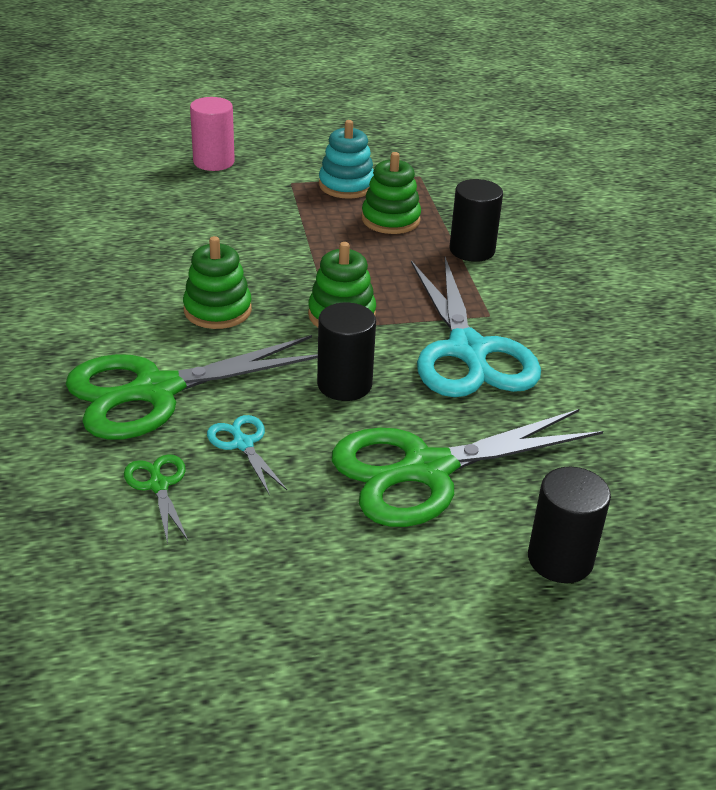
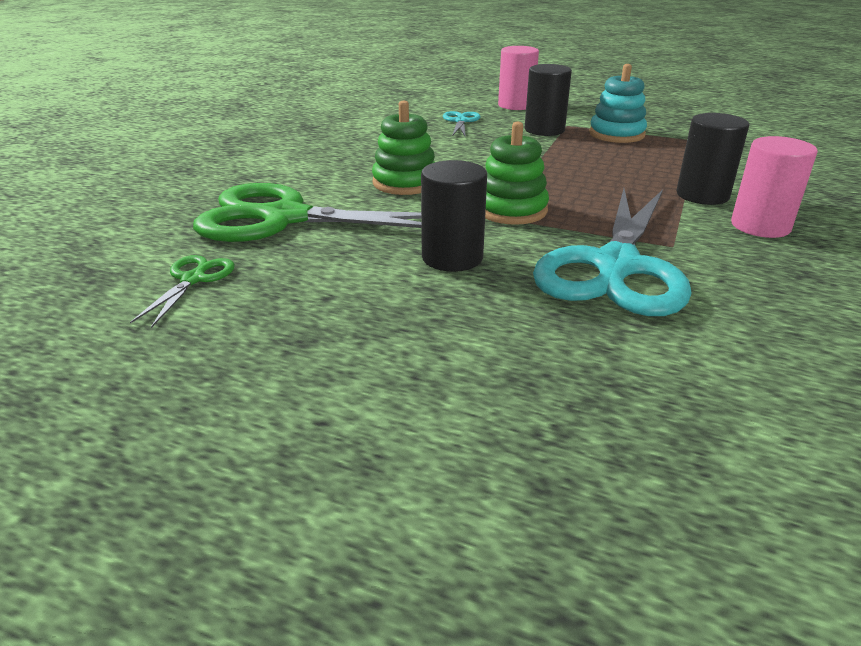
camera: 35 degrees right, 5 degrees down
turquoise scissors [207,415,287,496] -> turquoise scissors moved to [443,111,480,138]
green scissors [332,409,603,527] -> none
green stacking toy [362,152,421,234] -> none
black cylinder [528,467,611,583] -> black cylinder moved to [525,64,572,136]
none -> pink cylinder [731,136,818,238]

